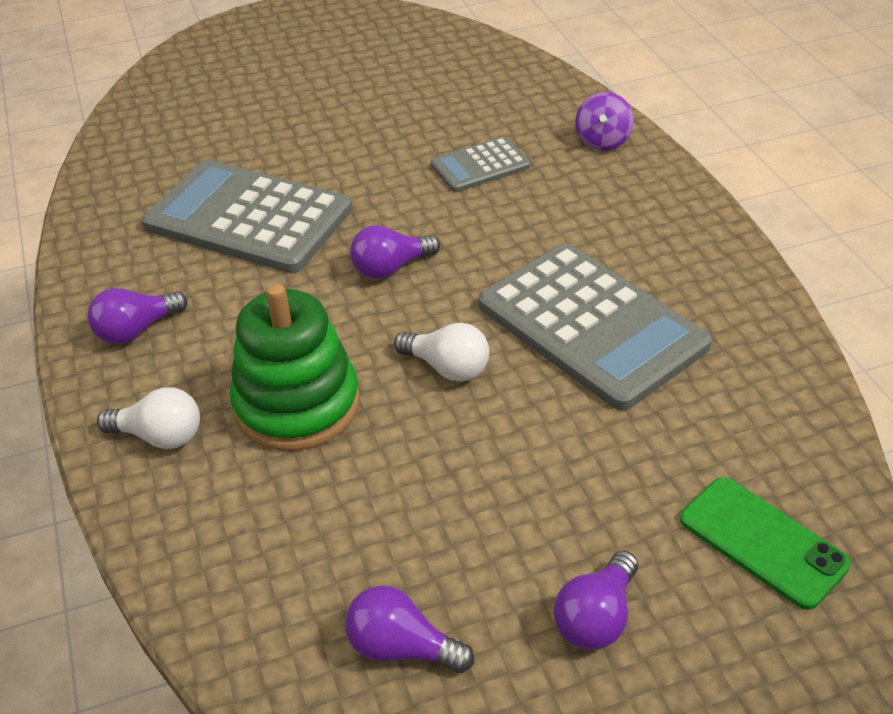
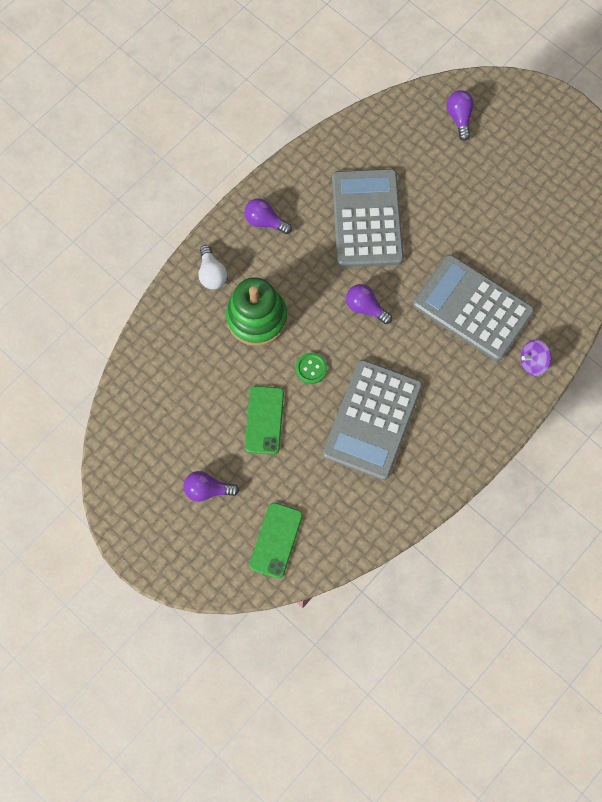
camera: 60 degrees right, 30 degrees up
purple light bulb [345,585,474,673] -> purple light bulb moved to [446,90,474,141]
white light bulb [394,323,489,382] -> green button [296,353,327,384]
grey calculator [430,137,531,192] -> grey calculator [413,254,535,361], size x1.98
none -> green phone [245,386,284,455]

